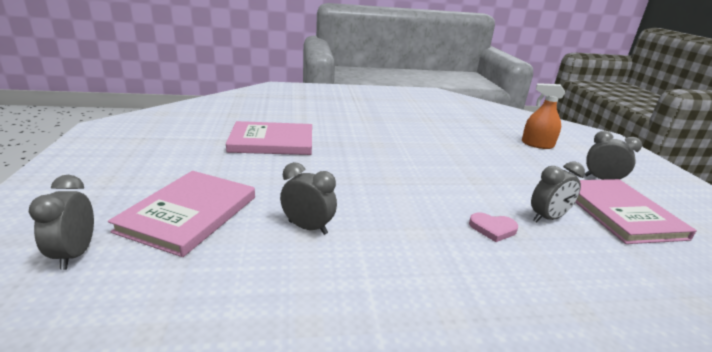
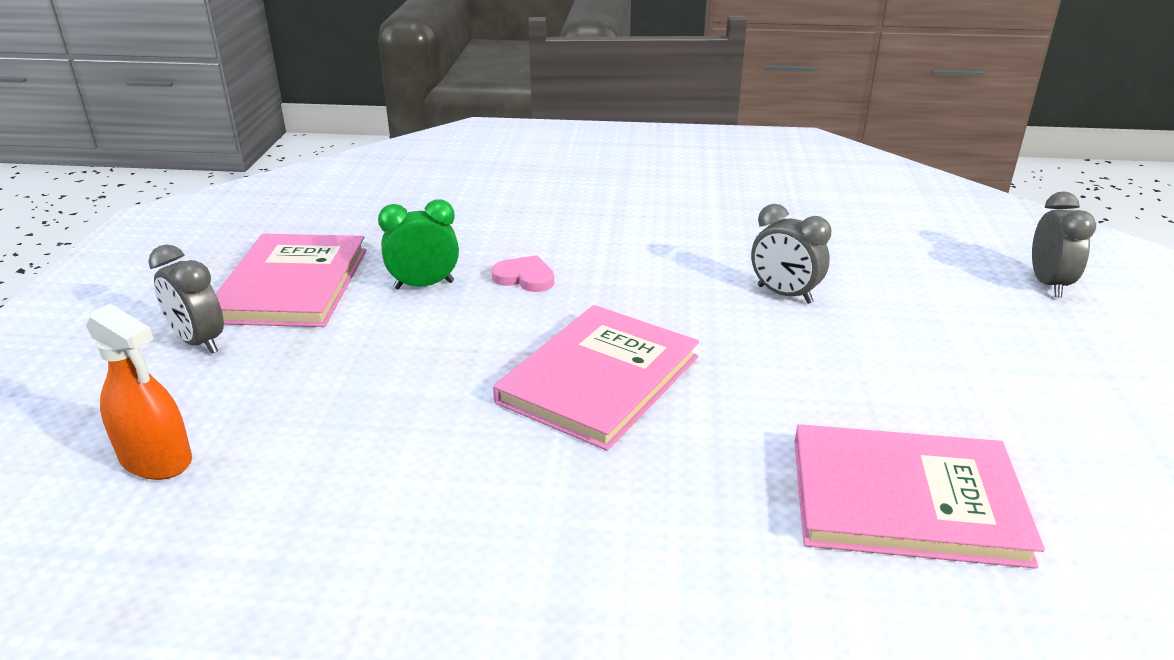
camera: 165 degrees left, 5 degrees up
pink book [108,171,255,257] -> pink book moved to [493,305,699,451]
grey clock [531,162,585,222] -> green clock [378,199,459,289]

